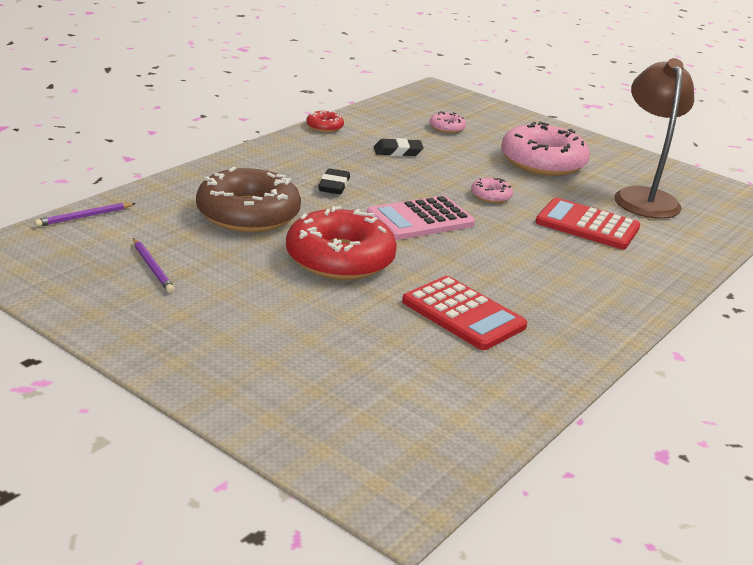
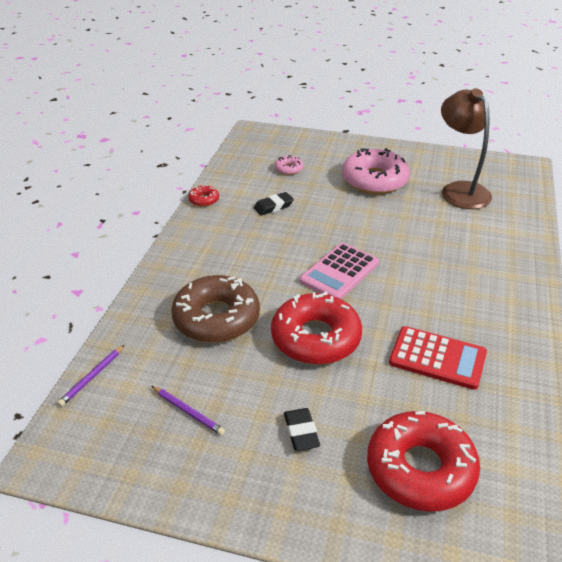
camera: 20 degrees left, 10 degrees up
black eraser [318,168,350,194] -> black eraser moved to [284,408,320,451]
pink donut [471,178,513,203] -> none
red calculator [536,198,640,249] -> none
none -> red donut [367,411,480,512]

